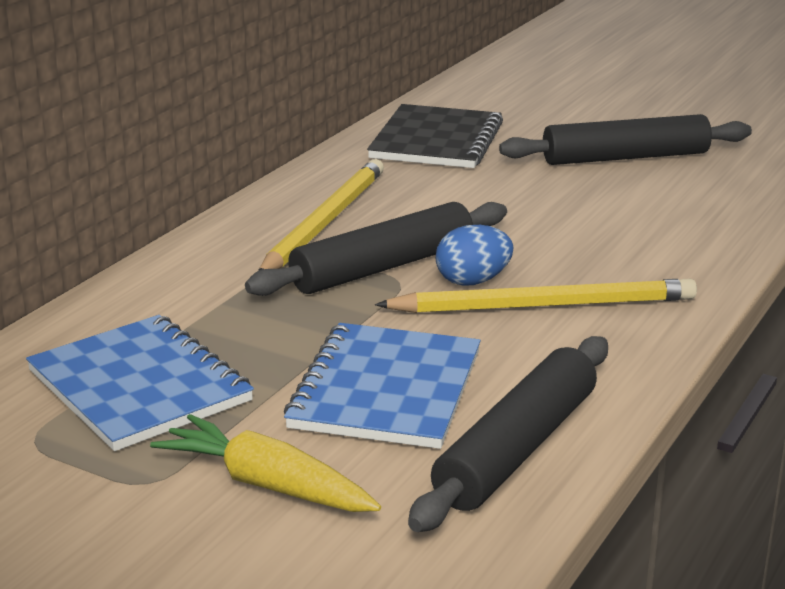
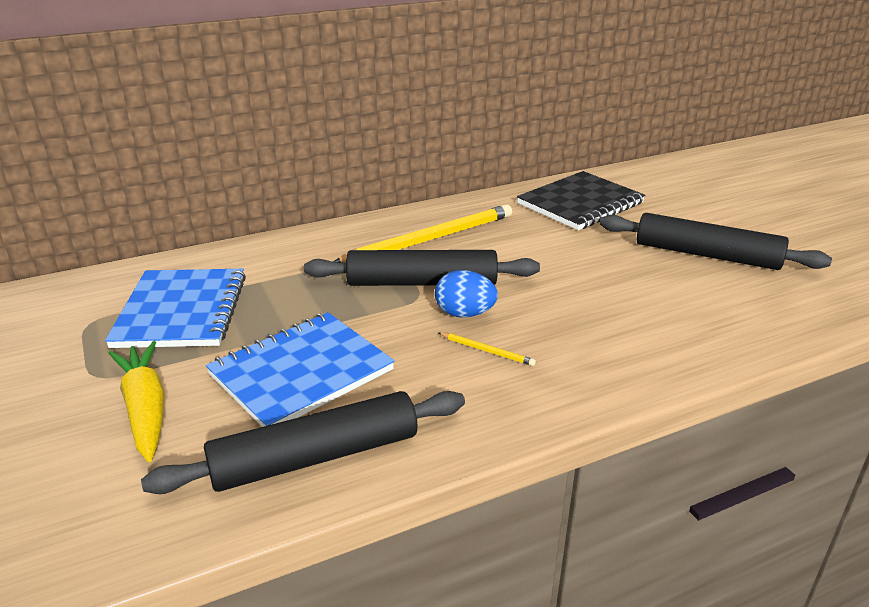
camera: 35 degrees right, 5 degrees up
yellow pencil [375,279,697,313] -> yellow pencil [439,332,536,366], size x0.41

